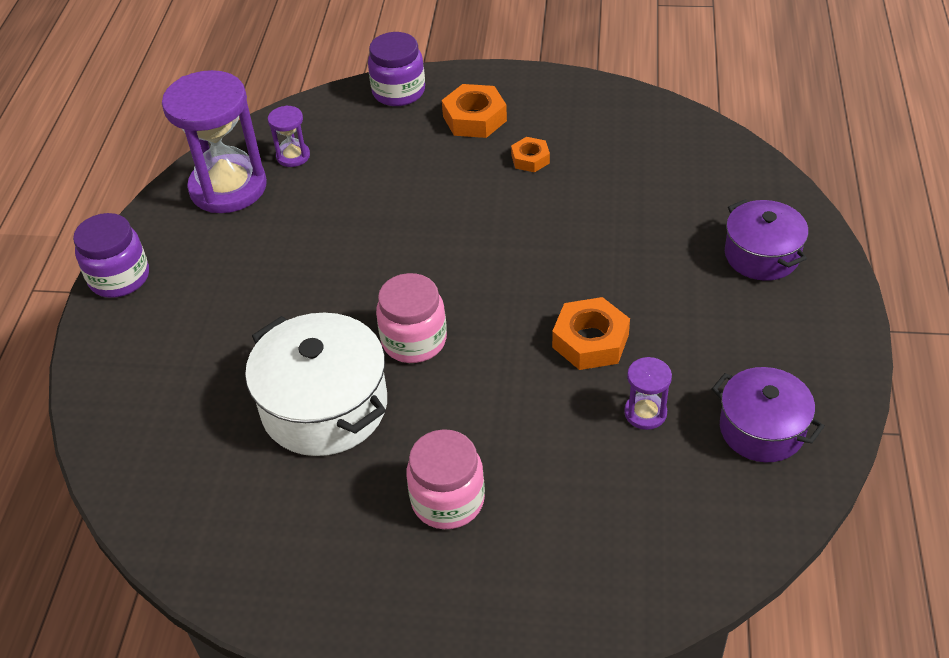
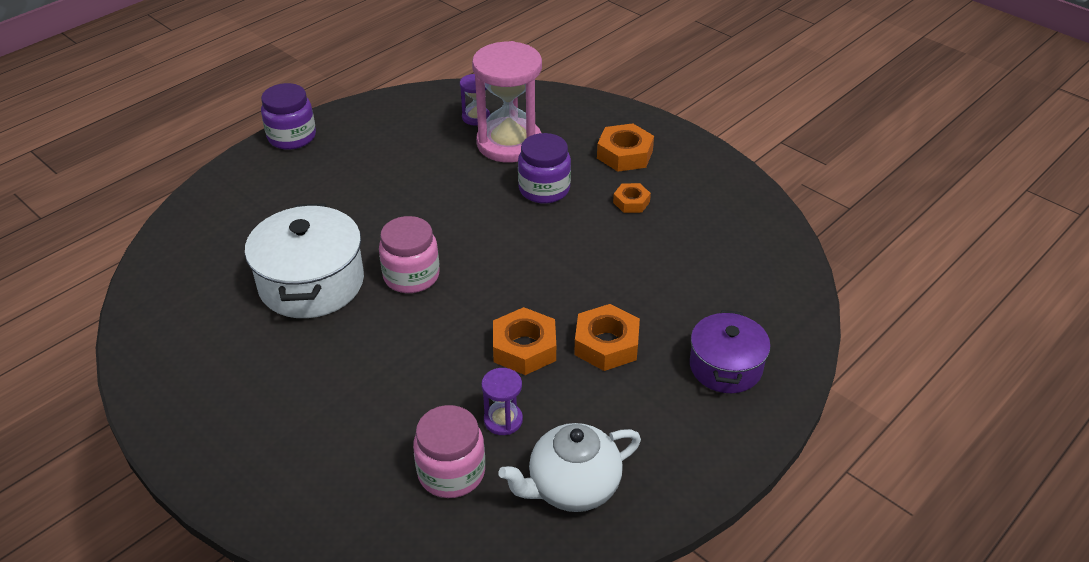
camera: 35 degrees right, 5 degrees down
purple hourglass [162,70,267,213] -> none
purple jar [368,32,425,106] -> purple jar moved to [518,133,571,204]
pink jar [406,429,485,529] -> pink jar moved to [413,405,485,498]
purple pot [712,367,825,462] -> white teapot [499,423,641,512]
none -> pink hourglass [472,41,542,163]
none -> orange nut [574,304,640,371]

